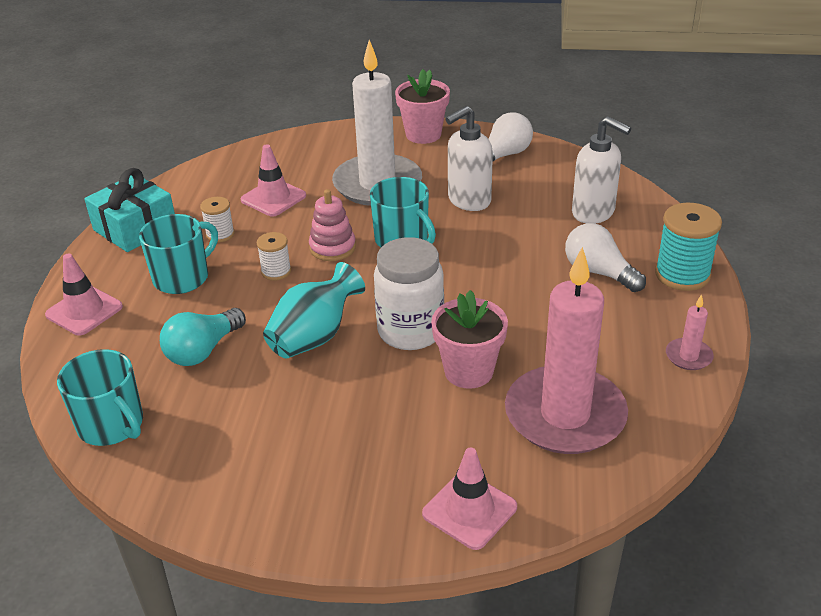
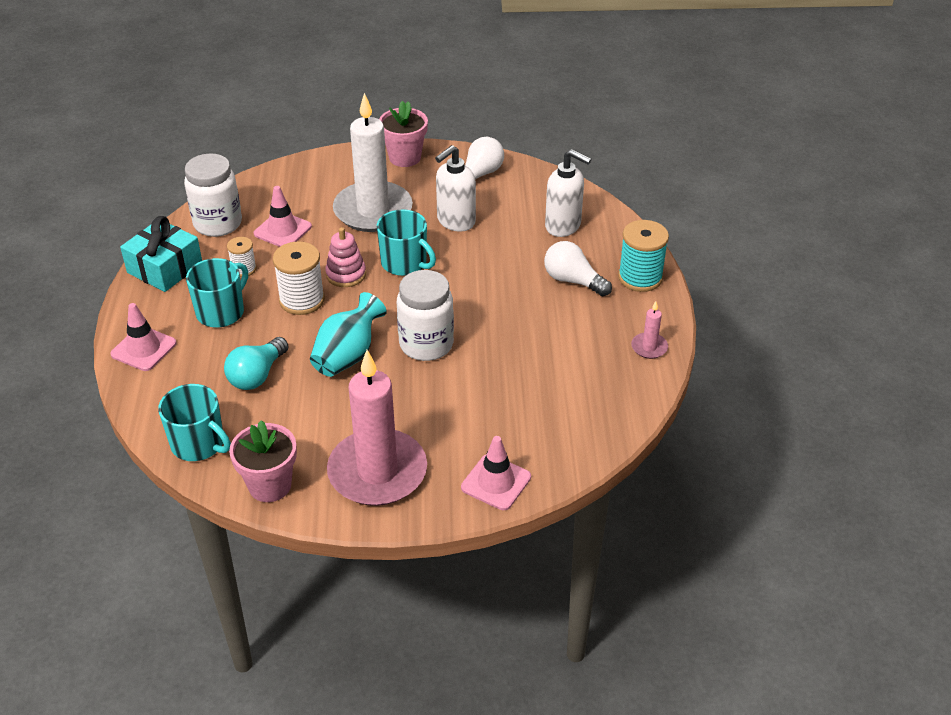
camera: 10 degrees left, 5 degrees up
white spool [256,232,291,280] -> white spool [273,241,325,315], size x1.76
pink flower pot [431,290,508,389] -> pink flower pot moved to [229,420,297,502]
pink candle [505,247,628,454] -> pink candle moved to [327,350,427,506]
none -> white jar [184,154,242,237]

